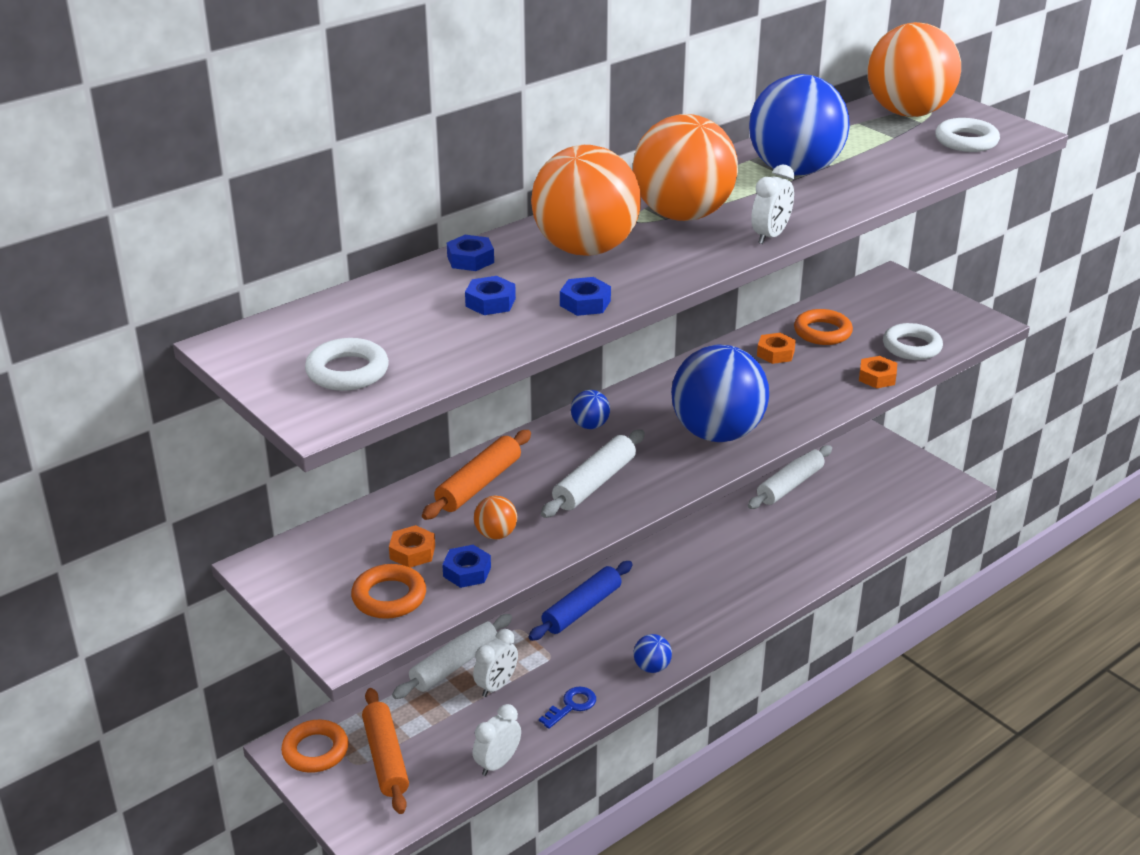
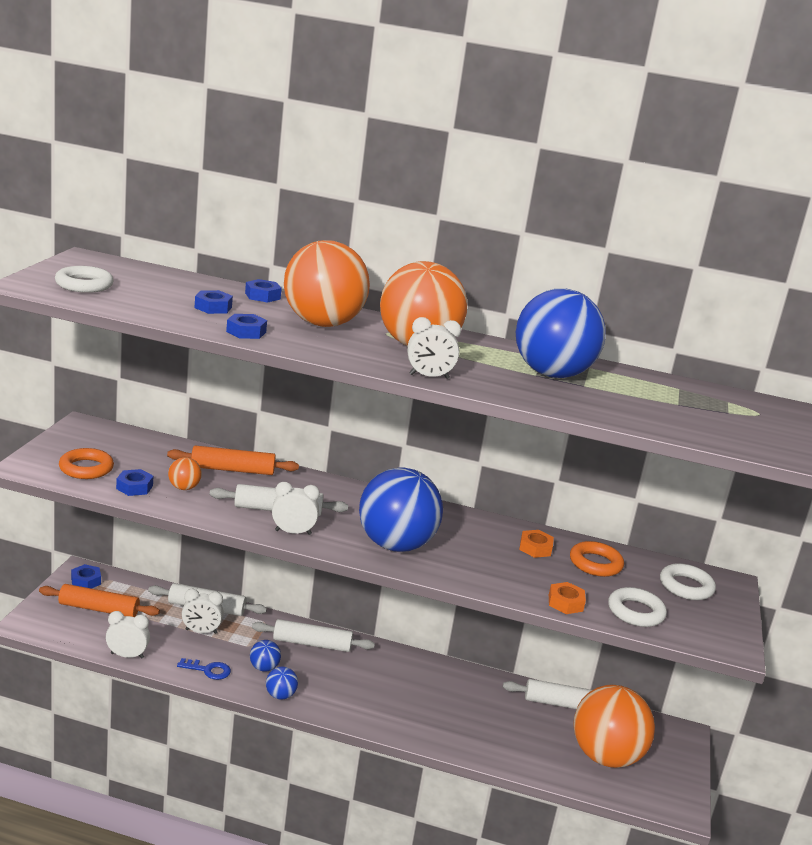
camera: 50 degrees right, 10 degrees down
orange ring [281,720,349,773] -> blue nut [71,564,101,589]
orange rolling pin [362,688,409,814] -> orange rolling pin turned 60 degrees clockwise [39,584,160,617]
orange nut [389,525,435,568] -> none
blue rolling pin [529,561,633,641] -> white rolling pin [252,619,375,652]
blue ball [571,390,610,429] -> blue ball moved to [250,640,281,672]
orange ball [867,22,961,117] -> orange ball moved to [573,685,655,768]
white ring [935,118,1000,152] -> white ring moved to [660,563,716,600]
none -> white clock [272,482,320,535]

